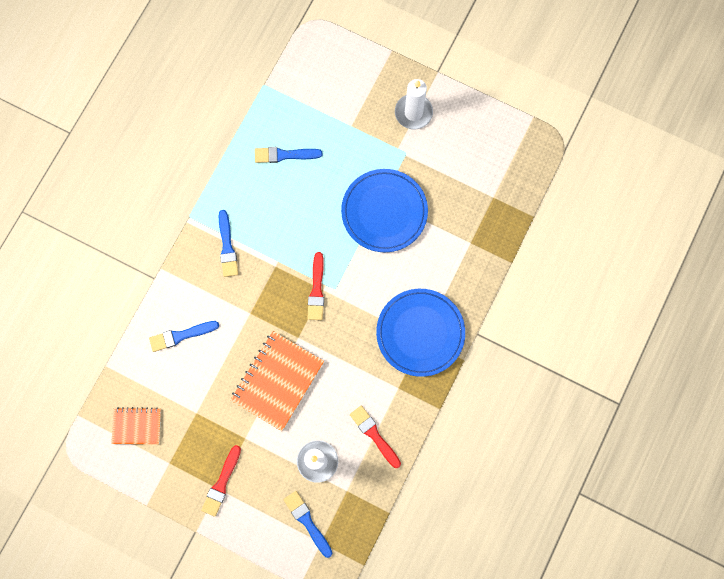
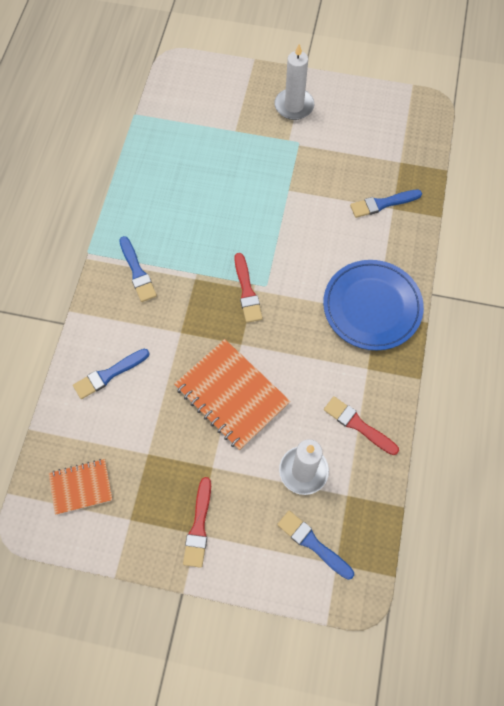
camera: 15 degrees left, 10 degrees down
orange notebook [230,331,324,431] -> orange notebook turned 60 degrees counterclockwise [174,339,290,450]
blue brush [255,147,322,163] -> blue brush moved to [350,190,422,218]
blue plate [341,169,428,252] -> none

